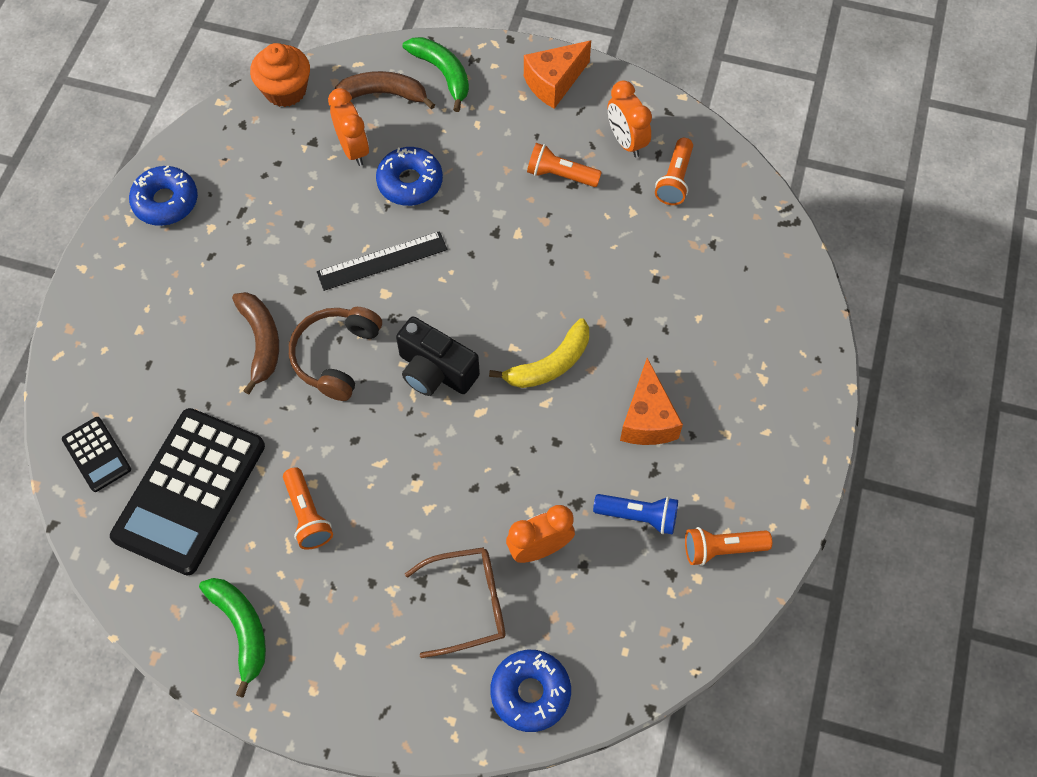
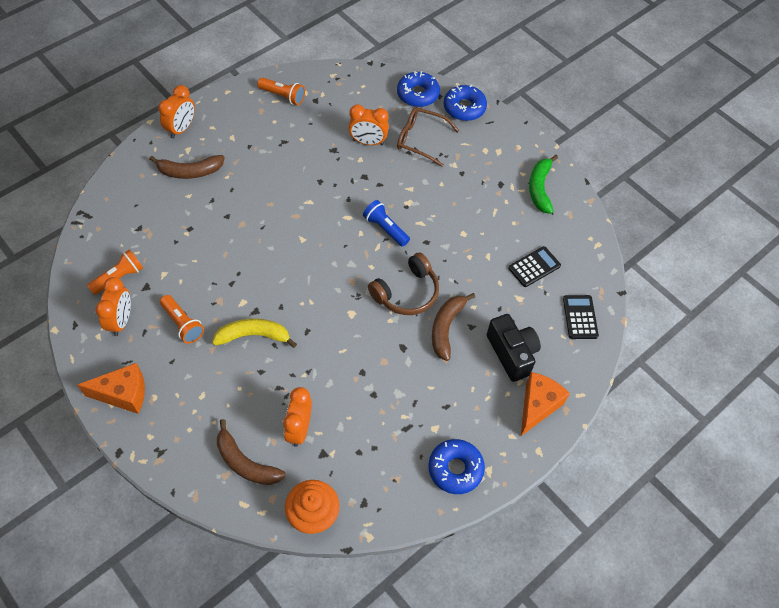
camera: 150 degrees left, 5 degrees down
black calculator [110,408,265,576] -> black calculator [509,246,561,287], size x0.47
orange flashlight [283,467,333,550] -> none
black ruler [317,231,447,291] -> none
blue donut [376,147,443,206] -> blue donut moved to [443,85,487,121]
black camera [396,316,480,396] -> black camera moved to [487,314,541,382]
green banana [403,37,469,112] -> none
yellow banana [489,318,589,388] -> yellow banana moved to [212,318,297,348]
blue flashlight [593,494,678,535] -> blue flashlight moved to [363,200,410,247]
orange cheese [620,358,683,445] -> orange cheese moved to [521,372,570,436]
none -> brown banana [149,155,225,179]
none -> orange clock [158,85,195,139]

